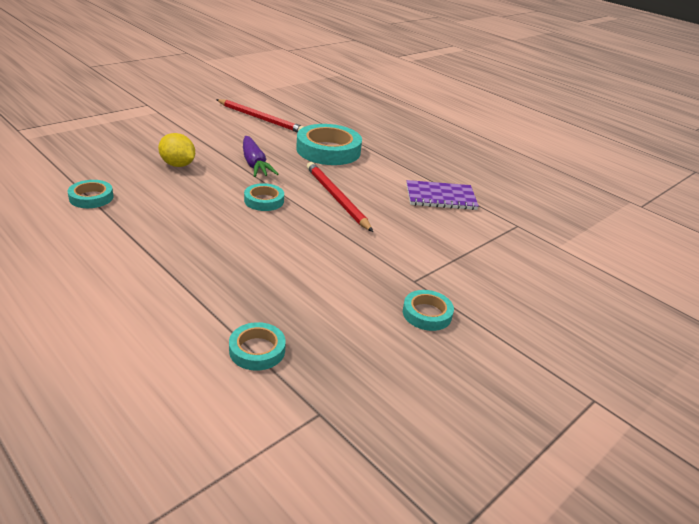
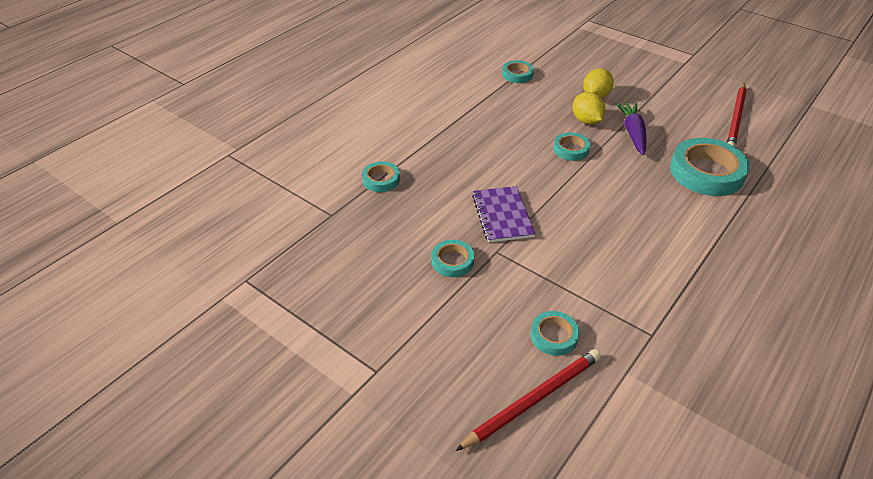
camera: 85 degrees right, 10 degrees up
purple carrot [243,136,278,177] -> purple carrot turned 120 degrees clockwise [615,102,647,155]
red pencil [307,162,373,232] -> red pencil moved to [456,349,601,451]
purple notebook [406,180,479,210] -> purple notebook moved to [472,186,535,243]
none -> turquoise tape [531,311,580,356]
none -> yellow lemon [573,92,605,124]

